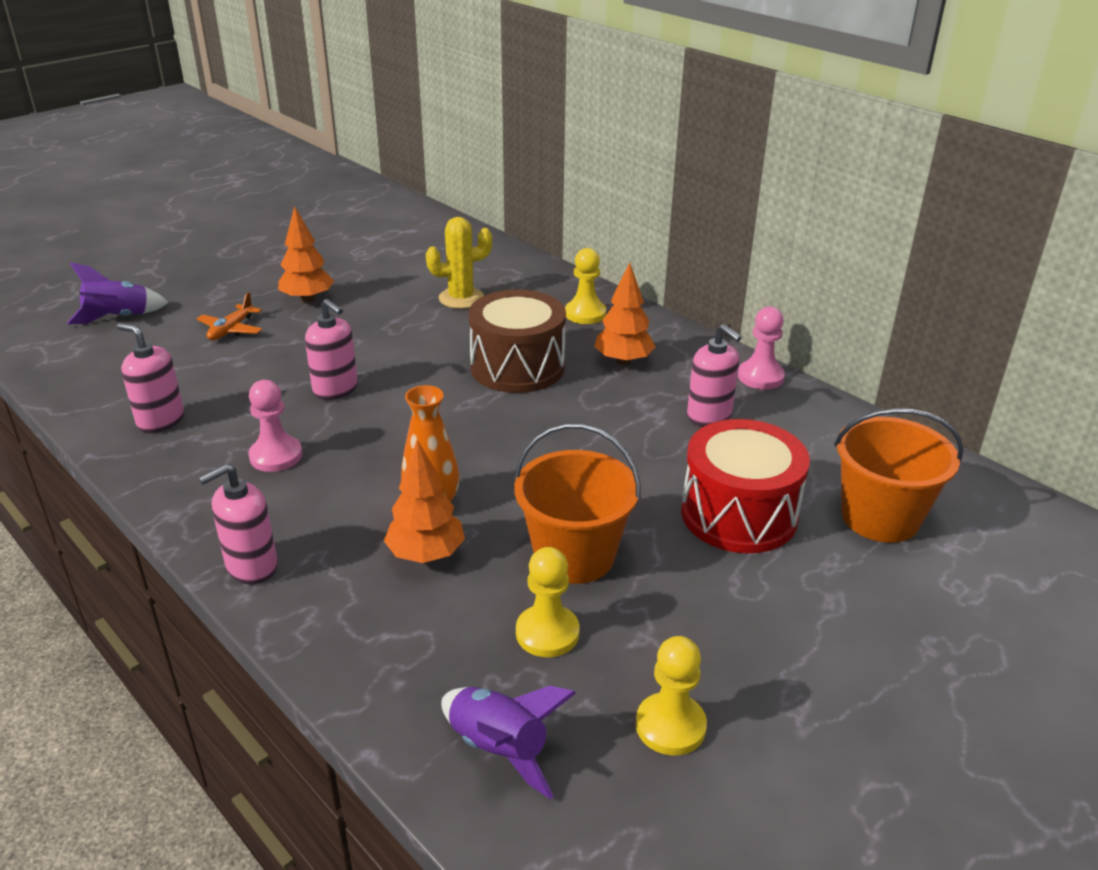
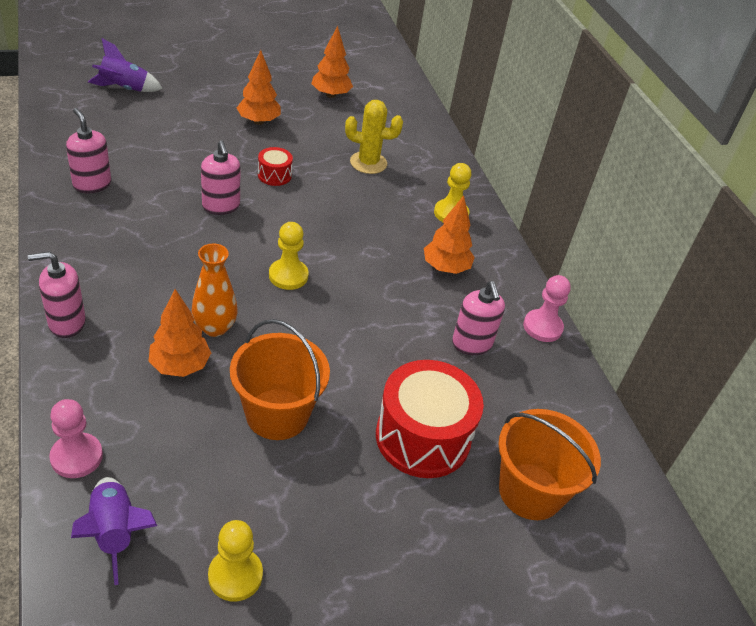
camera: 20 degrees right, 10 degrees up
orange plane [197,292,262,340] -> none
pink pawn [248,380,302,472] -> pink pawn moved to [49,399,103,478]
brown drum [468,290,566,393] -> none
yellow pawn [516,547,580,657] -> yellow pawn moved to [269,222,309,290]
none -> red drum [258,147,293,186]
none -> orange tree [311,26,353,98]

